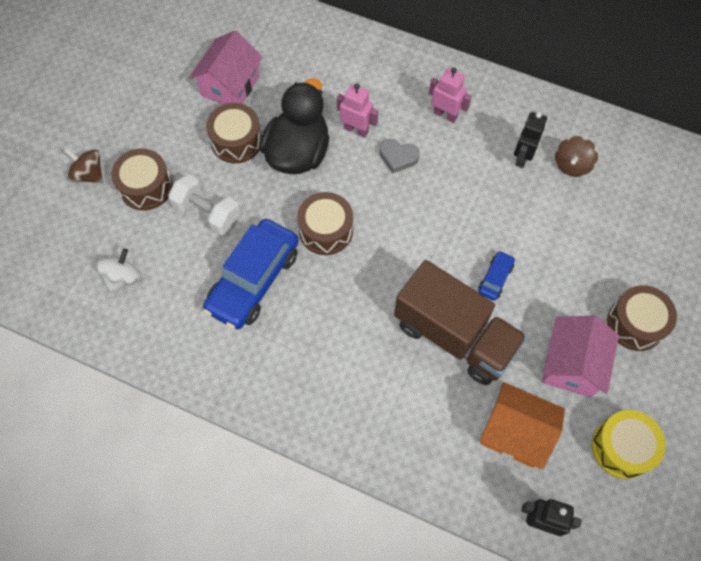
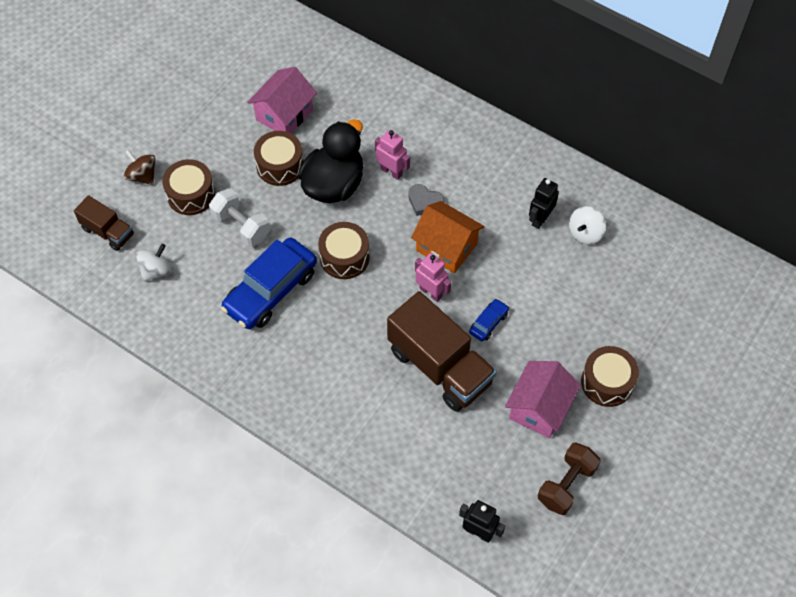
camera: 10 degrees right, 5 degrees down
pink robot [429,68,472,123] -> pink robot moved to [415,253,451,302]
orange house [480,382,565,469] -> orange house moved to [411,201,485,273]
brown spinning top [555,136,598,177] -> white spinning top [569,206,606,245]
yellow drum [592,410,666,479] -> brown dumbbell [538,443,601,515]
none -> brown truck [74,195,134,251]

